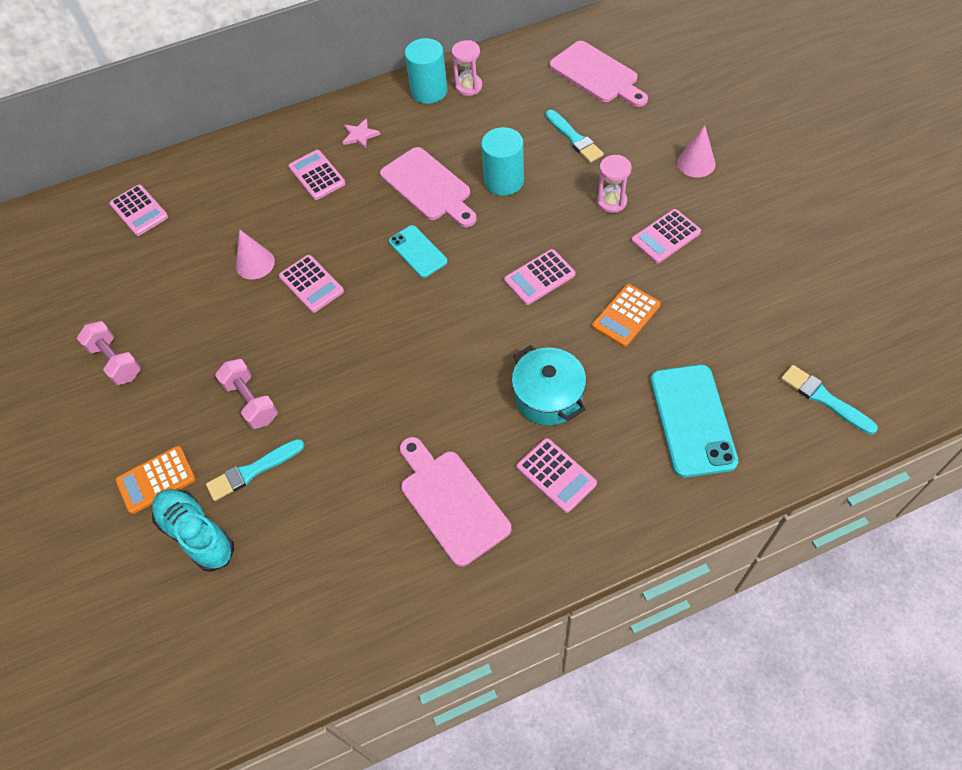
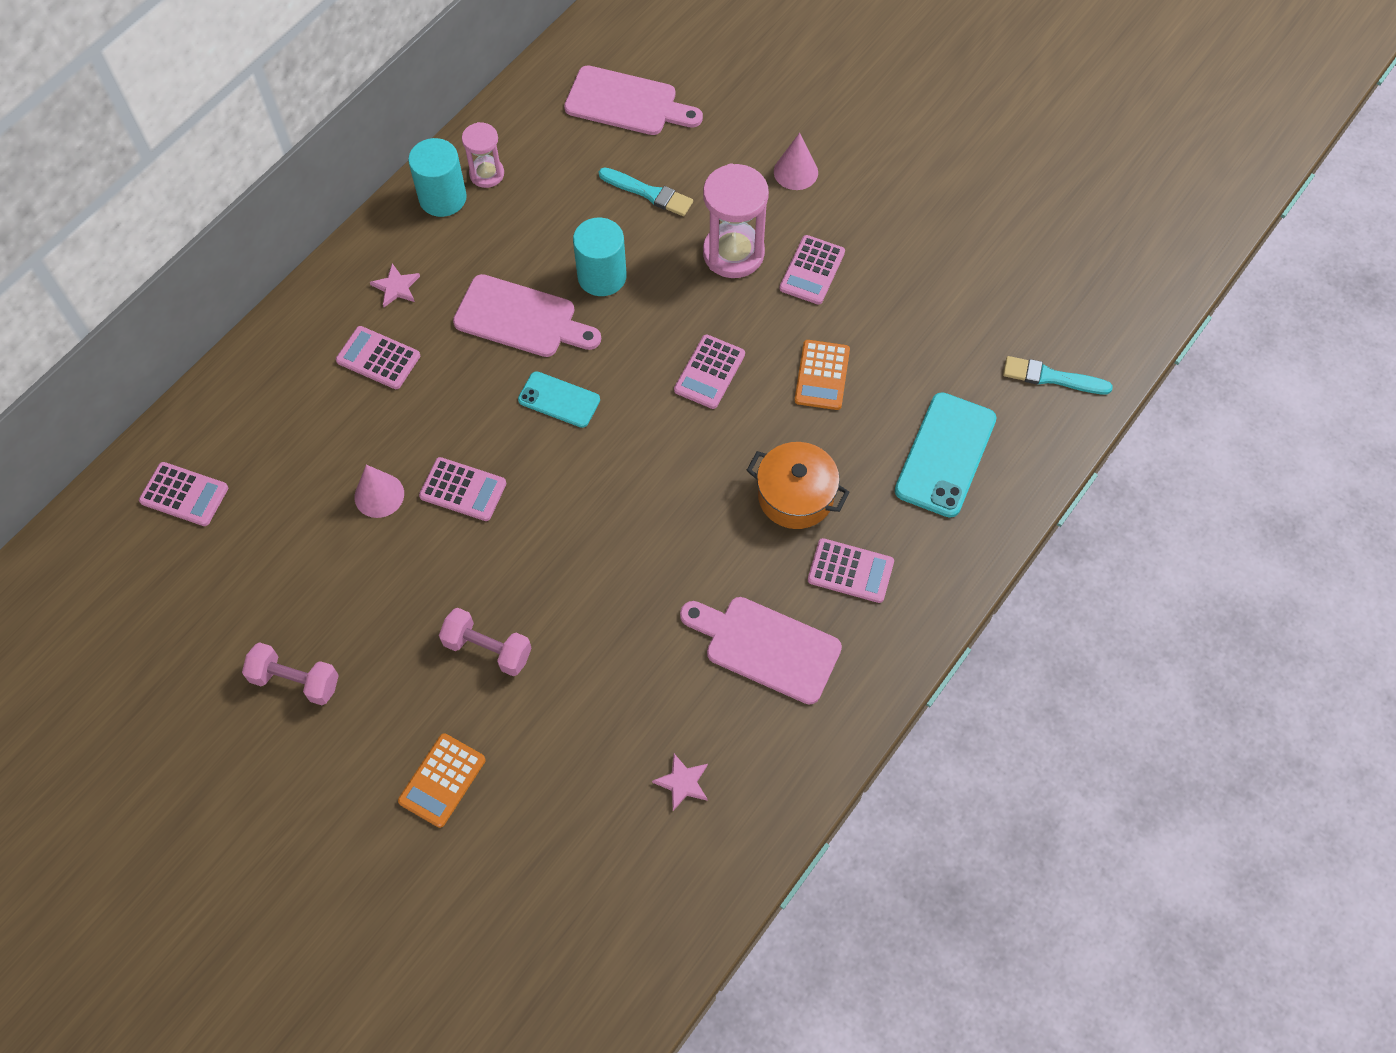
camera: 35 degrees left, 5 degrees up
turquoise shoe [152,489,234,572] -> none
turquoise brush [206,439,304,501] -> none
turquoise pot [512,345,586,426] -> orange pot [746,442,850,529]
pink hourglass [597,155,632,213] -> pink hourglass [703,163,769,278], size x1.72
turquoise phone [651,365,738,477] -> turquoise phone turned 60 degrees clockwise [895,392,997,518]
none -> pink star [652,754,708,811]

